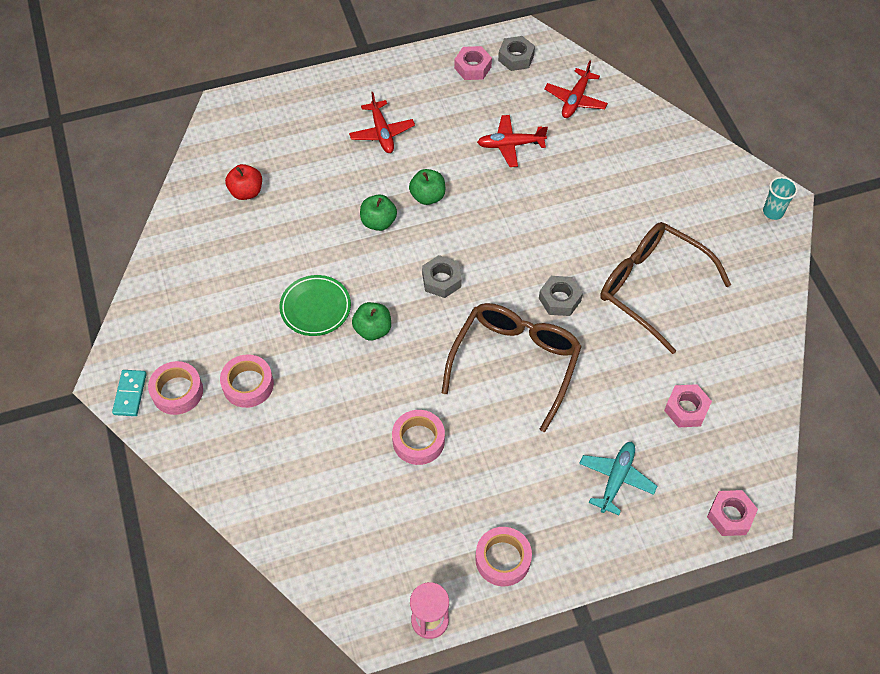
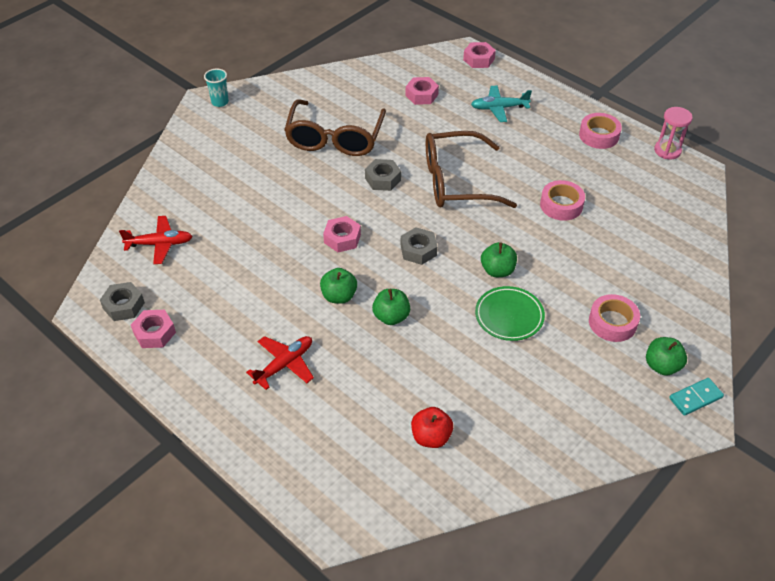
camera: 120 degrees left, 10 degrees down
pink tape [148,361,203,415] -> green apple [646,337,687,376]
red plane [477,115,548,167] -> none
none -> pink nut [323,216,361,252]

